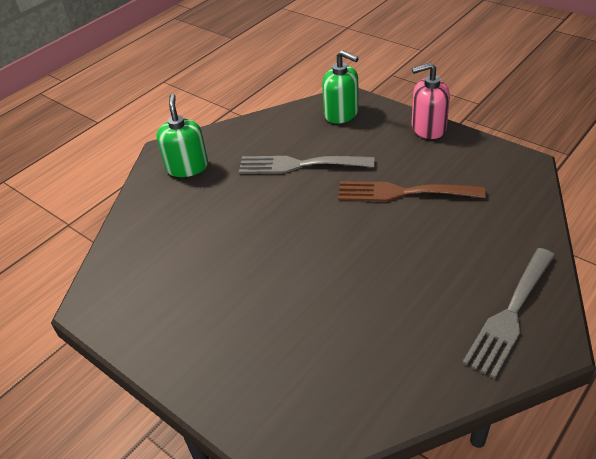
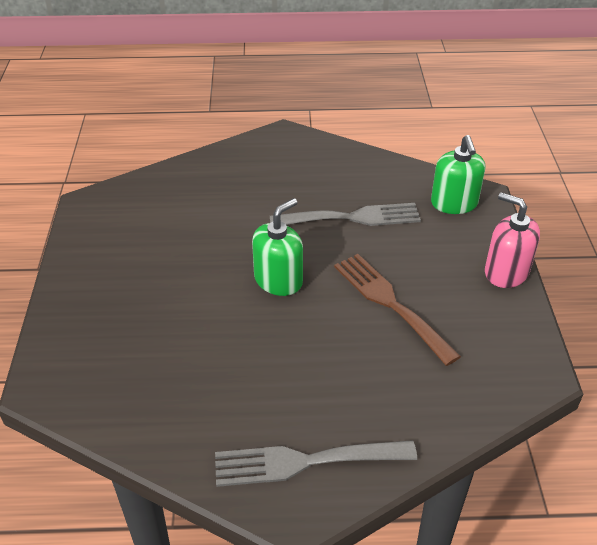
camera: 45 degrees right, 0 degrees up
green soap dispenser [157,94,208,177] -> green soap dispenser moved to [252,198,303,296]
grey fork [239,156,375,174] -> grey fork turned 120 degrees clockwise [270,203,421,226]

